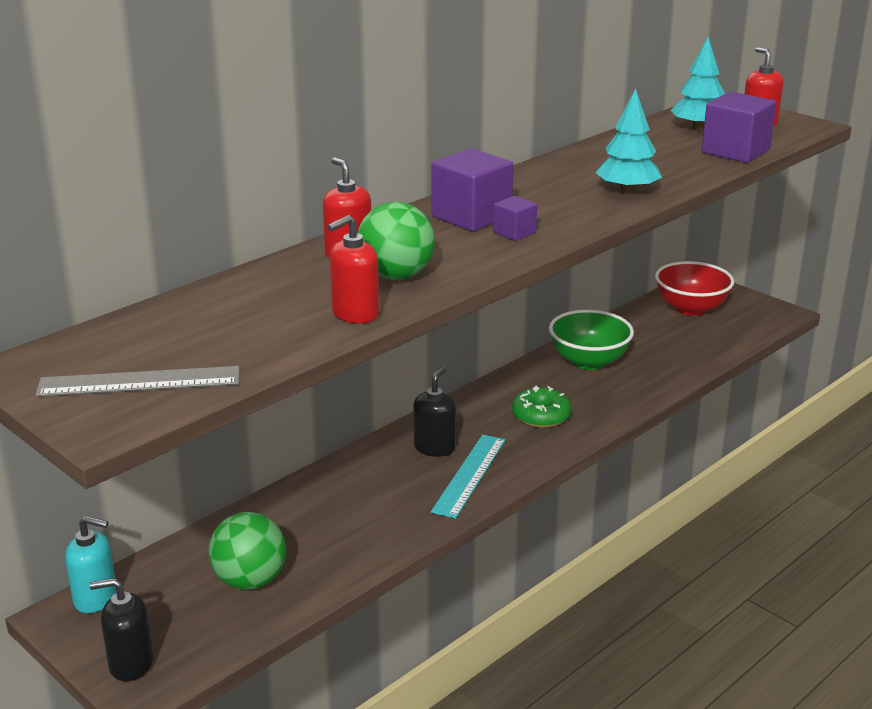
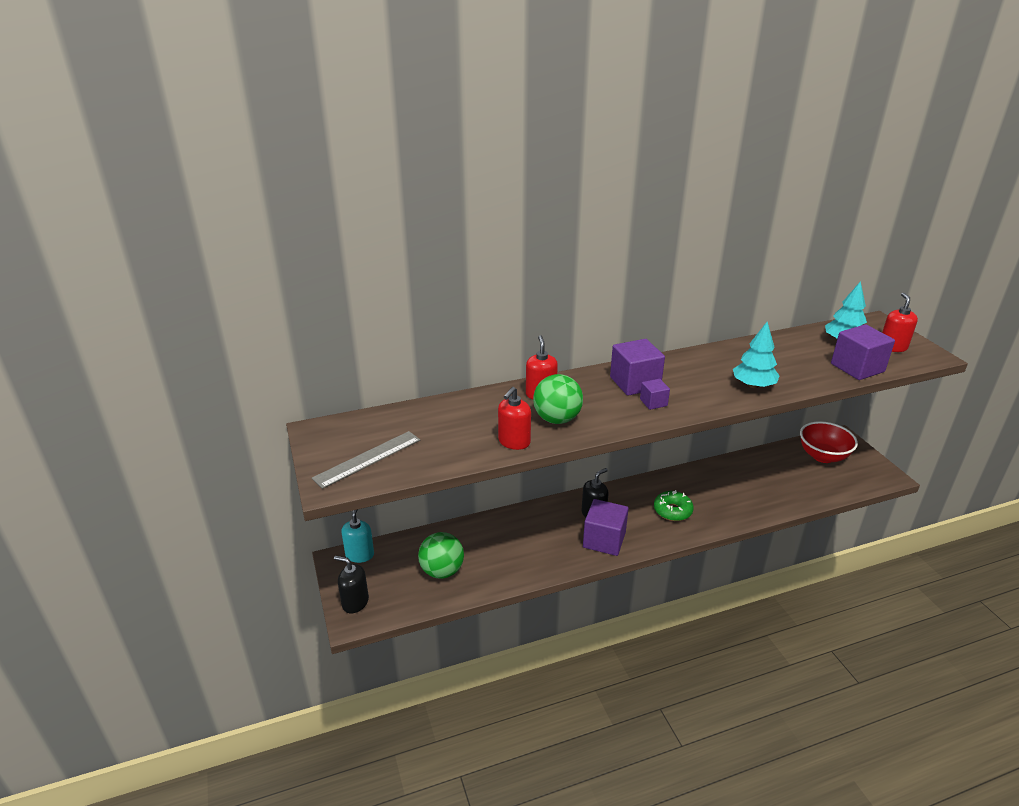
camera: 25 degrees right, 5 degrees up
grey ruler [35,366,240,397] -> grey ruler turned 60 degrees counterclockwise [312,431,420,489]
turquoise soap dispenser [65,516,116,613] -> turquoise soap dispenser turned 120 degrees counterclockwise [341,510,374,563]
red soap dispenser [328,215,379,324] -> red soap dispenser turned 45 degrees counterclockwise [498,387,531,450]
turquoise ruler [431,435,505,519] -> purple cube [583,499,629,556]
green bowl [549,310,634,370] -> none

